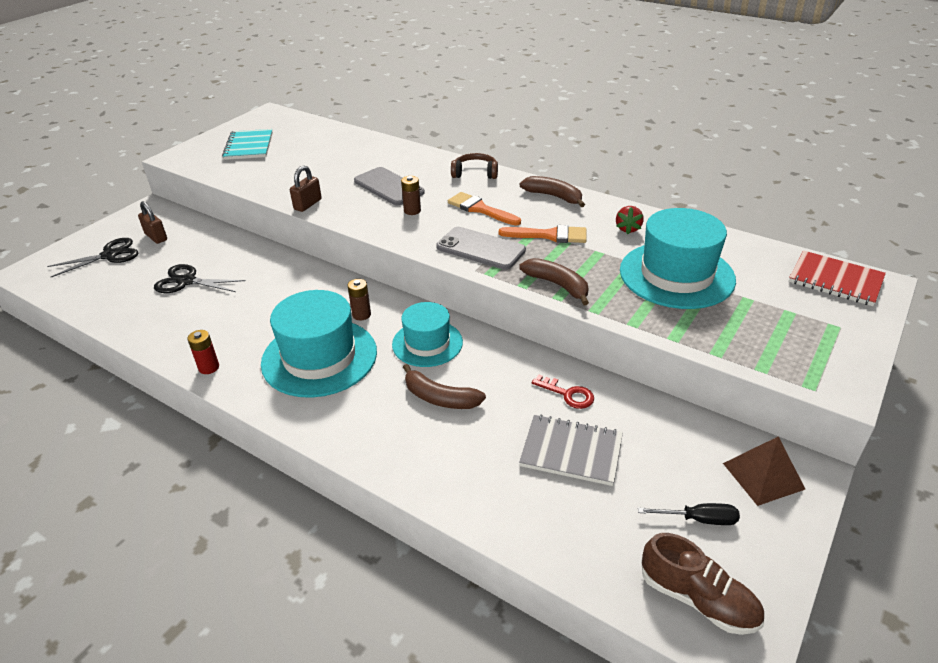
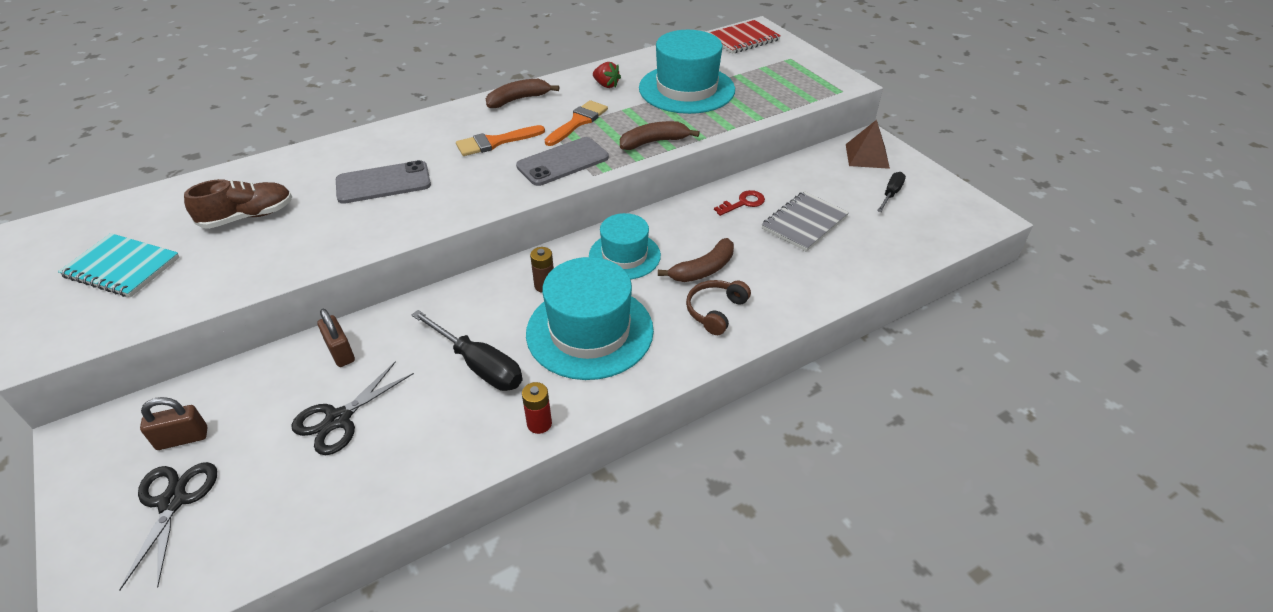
camera: 65 degrees left, 5 degrees up
brown padlock [290,165,322,212] -> brown padlock moved to [317,309,355,367]
brown battery [401,176,421,215] -> none
brown headphones [451,153,498,179] -> brown headphones moved to [686,280,751,335]
brown shoe [642,533,764,635] -> brown shoe moved to [184,179,292,229]
none -> black screwdriver [411,310,523,391]

